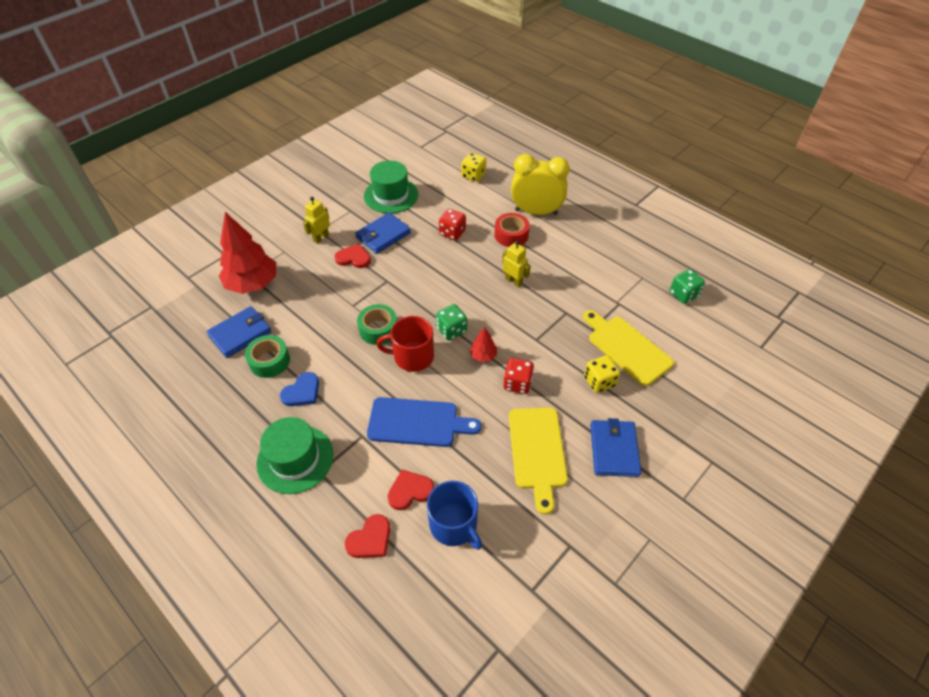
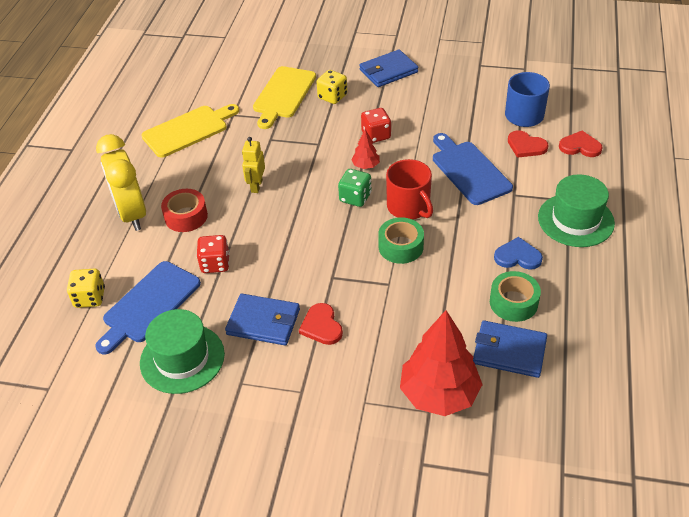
camera: 120 degrees left, 5 degrees down
yellow robot [303,197,330,244] -> none
yellow cutting board [509,407,568,515] -> yellow cutting board moved to [141,104,239,158]
green dice [670,269,705,304] -> none
none -> blue cutting board [95,261,201,354]

